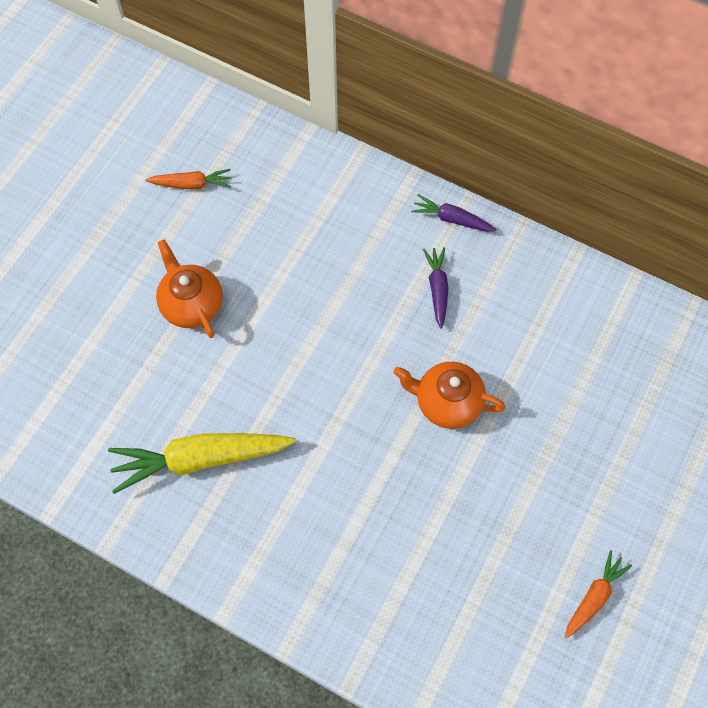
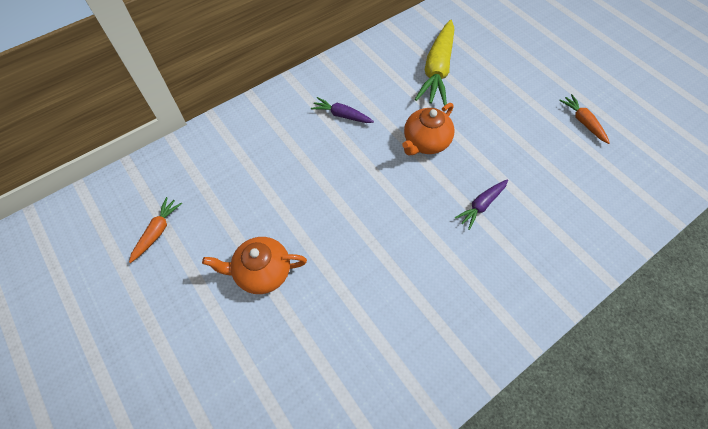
camera: 65 degrees left, 5 degrees down
yellow carrot [108,433,296,494] -> yellow carrot moved to [415,20,455,106]
purple carrot [411,194,497,232] -> purple carrot moved to [455,179,508,230]

